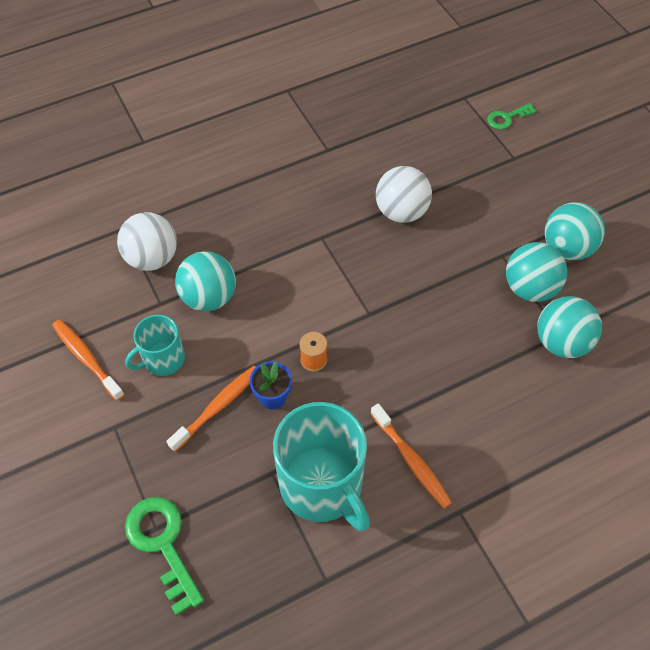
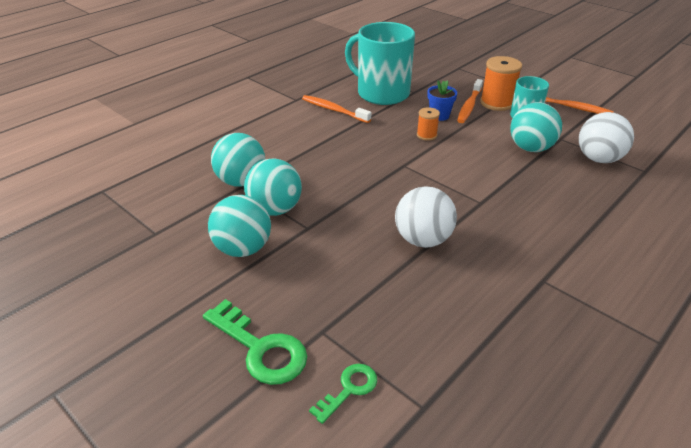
camera: 160 degrees right, 20 degrees down
green key [125,497,204,615] -> green key moved to [203,299,307,385]
none -> orange spool [480,56,522,111]

